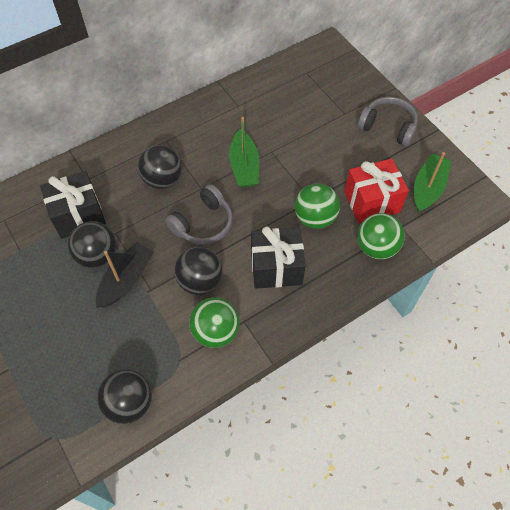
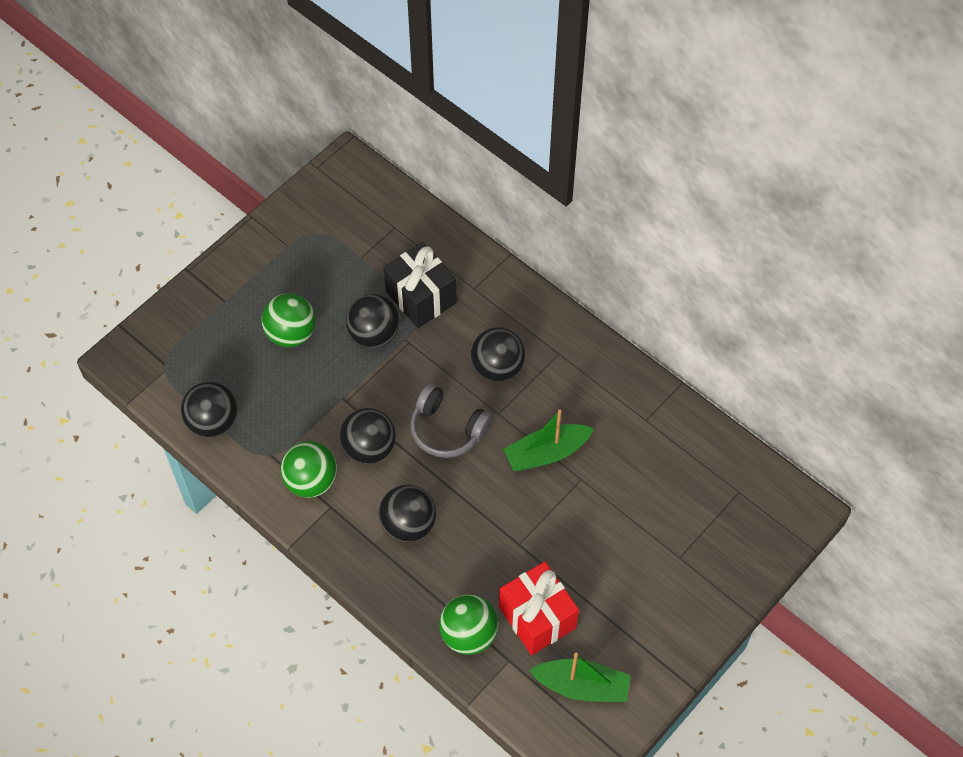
camera: 75 degrees right, 0 degrees up
black boat [96,242,154,307] -> none
black gift [251,226,306,289] -> black ball [379,485,436,542]
green ball [295,183,340,229] -> green ball moved to [261,293,316,347]
grey headphones [358,97,418,146] -> none

